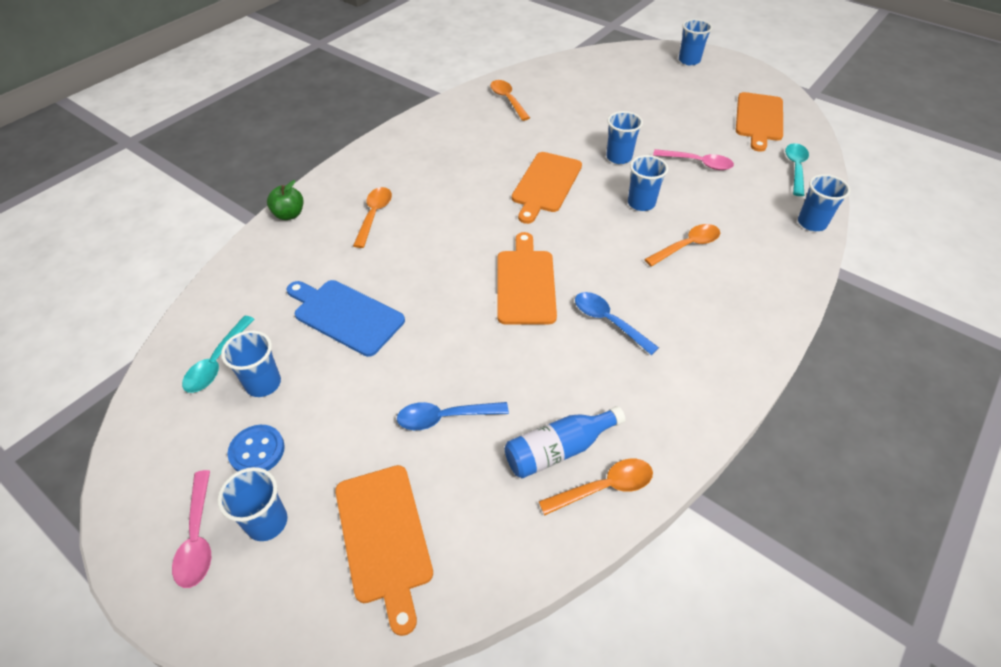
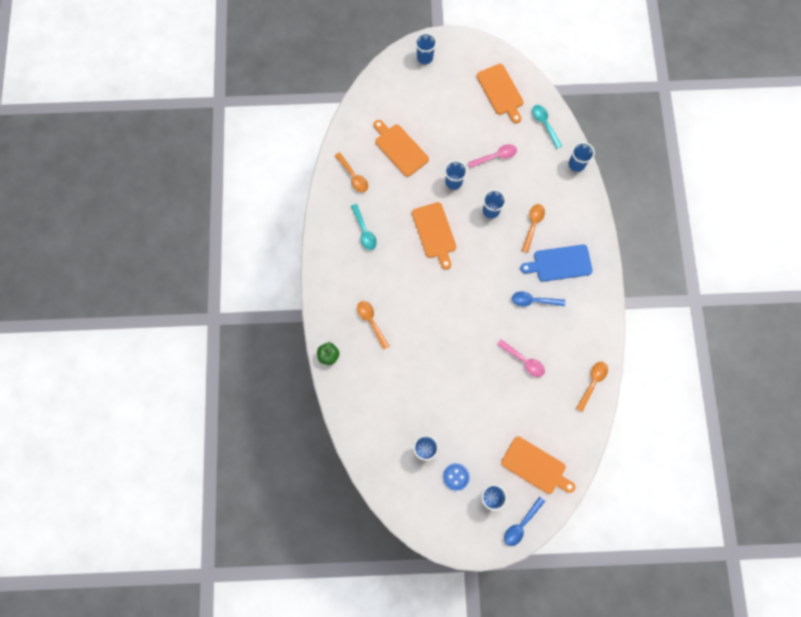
camera: 40 degrees left, 25 degrees up
pink spoon [172,470,211,588] -> pink spoon moved to [497,340,545,377]
turquoise spoon [182,316,255,393] -> turquoise spoon moved to [351,204,377,250]
blue cutting board [286,280,405,357] -> blue cutting board moved to [520,245,593,282]
blue spoon [397,402,509,430] -> blue spoon moved to [504,497,545,546]
orange spoon [490,80,530,121] -> orange spoon turned 150 degrees counterclockwise [335,152,368,192]
orange cutting board [497,232,557,325] -> orange cutting board moved to [374,120,429,177]
blue bottle [505,406,625,478] -> none

